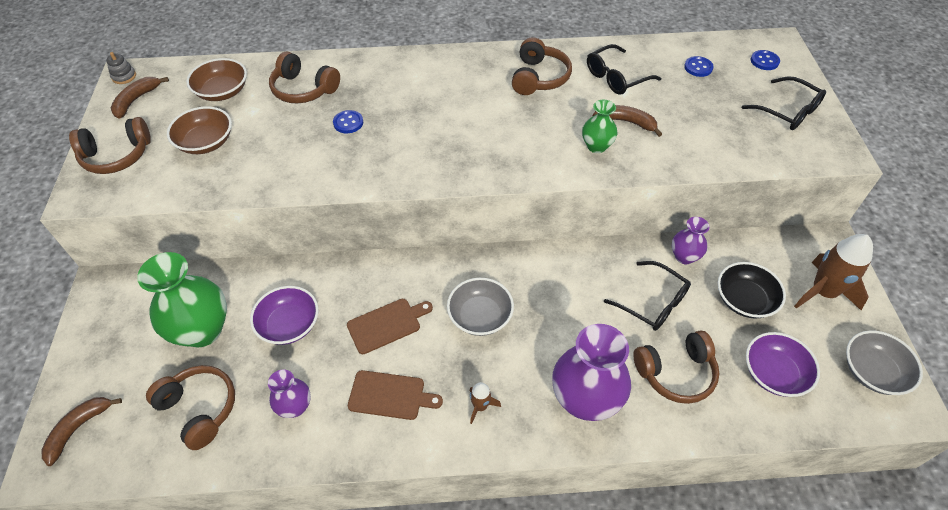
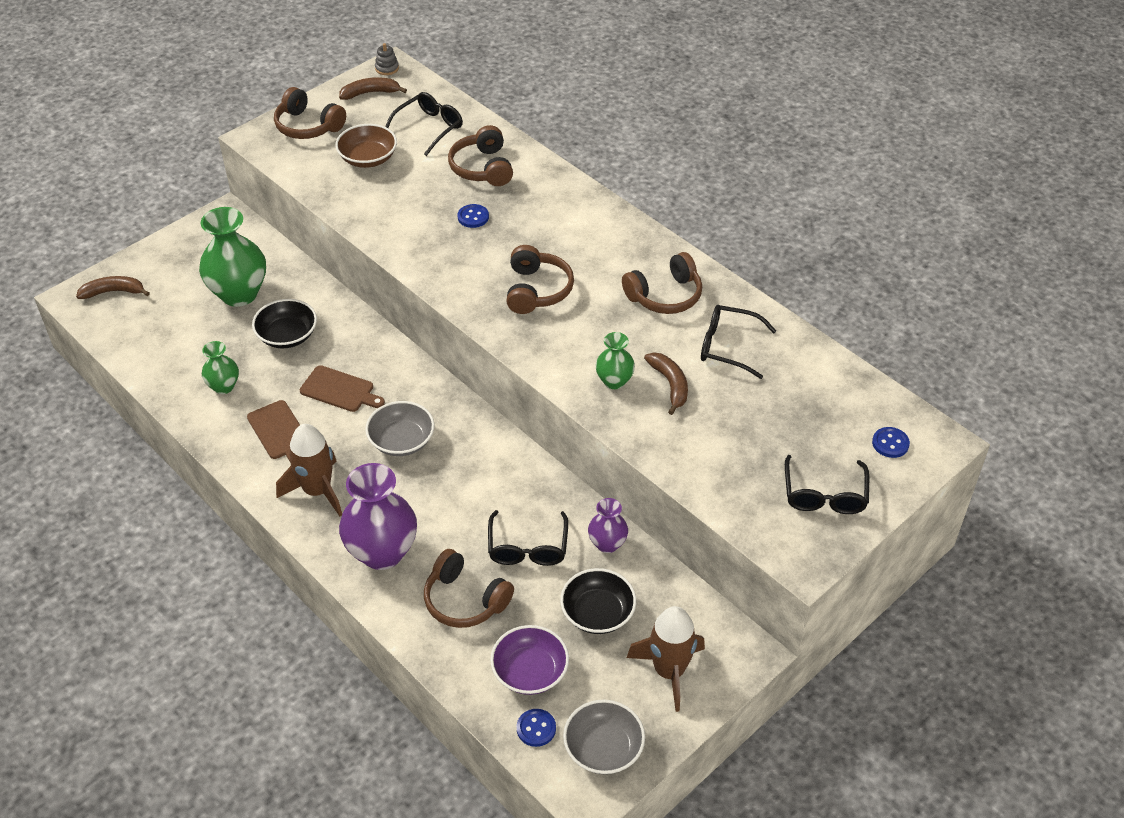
camera: 50 degrees right, 5 degrees down
brown headphones [146,365,235,450] -> brown headphones moved to [506,245,574,314]
brown bowl [186,58,247,101] -> black glasses [385,92,463,156]
purple bowl [250,286,318,345] -> black bowl [252,299,317,348]
purple vase [268,369,311,418] -> green vase [202,341,239,394]
brown rocket [470,382,501,424] -> brown rocket [276,424,342,517], size x2.05
blue button [684,56,714,77] -> blue button moved to [516,709,556,747]

